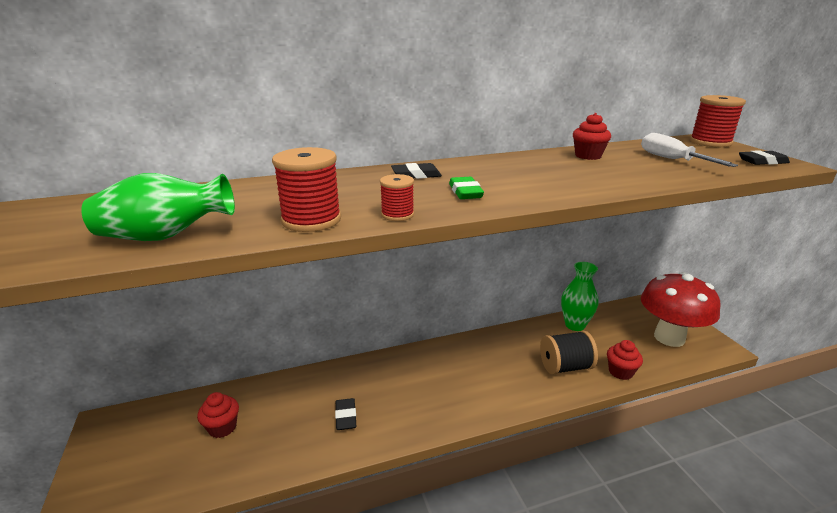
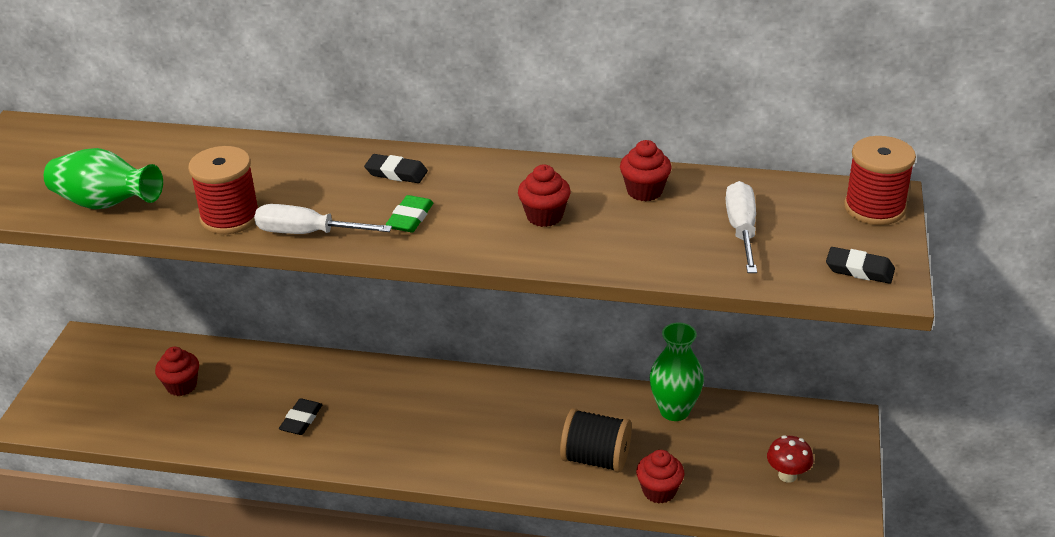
camera: 30 degrees right, 10 degrees up
red spool [380,174,414,221] -> white screwdriver [254,204,392,234]
red mushroom [641,272,720,347] -> red mushroom [767,435,813,483], size x0.42
none -> red cupcake [518,164,571,227]

